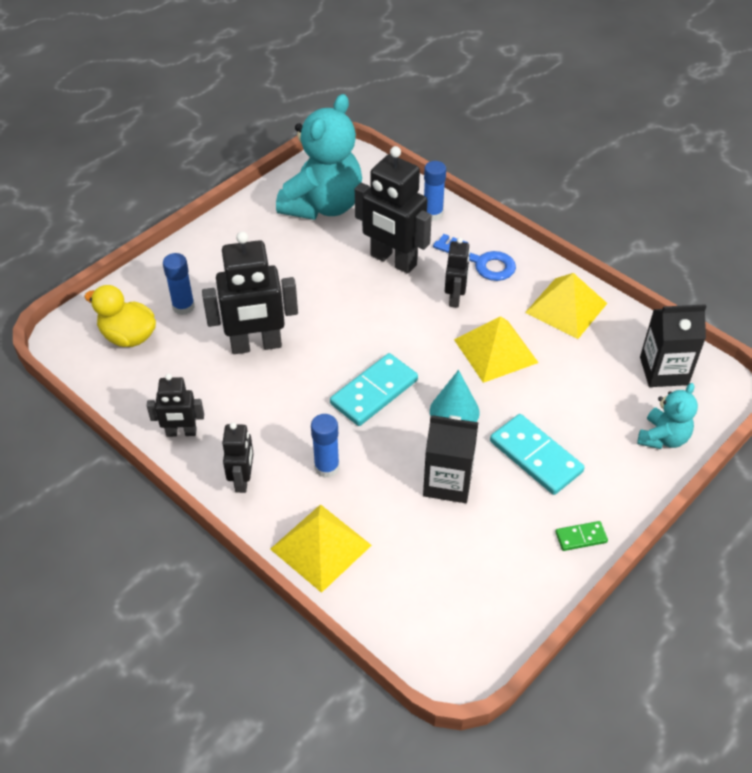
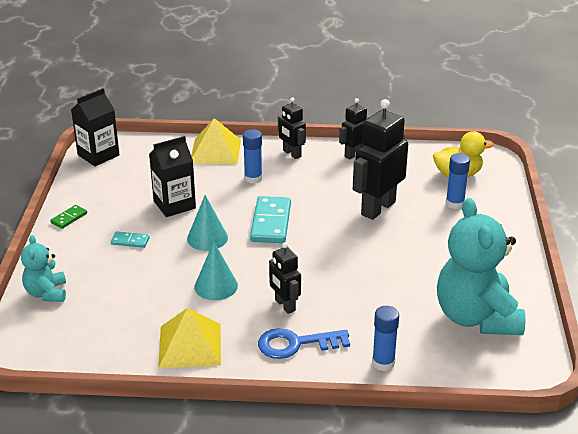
camera: 140 degrees right, 15 degrees down
black robot [355,146,432,274] -> none
yellow pyramid [454,316,539,383] -> turquoise cone [195,242,238,300]
turquoise domino [490,414,585,495] -> turquoise domino [111,231,150,248], size x0.50
black carton [640,304,707,387] -> black carton moved to [71,88,119,166]

